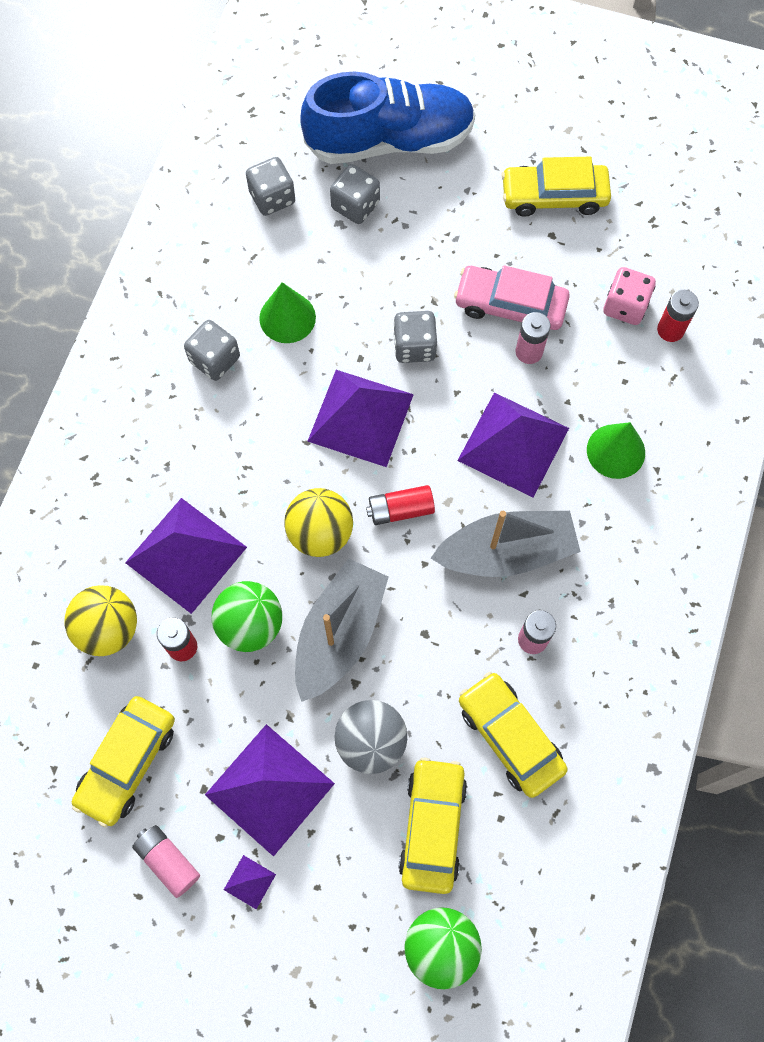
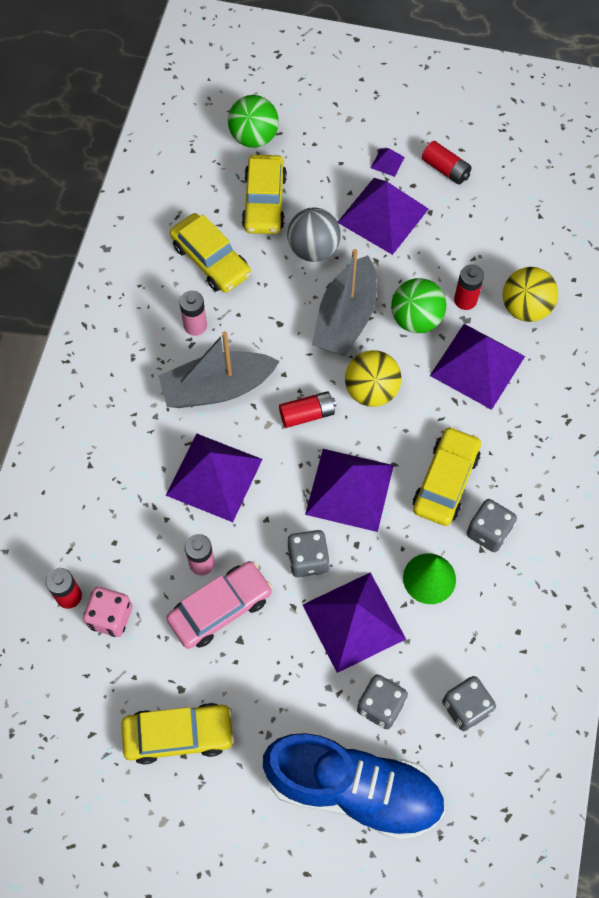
camera: 175 degrees right, 5 degrees down
yellow car [72,696,175,828] -> yellow car moved to [413,426,481,526]
pink battery [132,825,200,898] -> red battery [422,141,472,185]
blue shoe [300,72,476,164] -> blue shoe turned 150 degrees counterclockwise [263,733,445,840]
pink car [454,265,570,330] -> pink car turned 45 degrees counterclockwise [166,561,273,649]
green cone [587,422,645,479] -> none
none -> purple pyramid [303,572,406,673]

